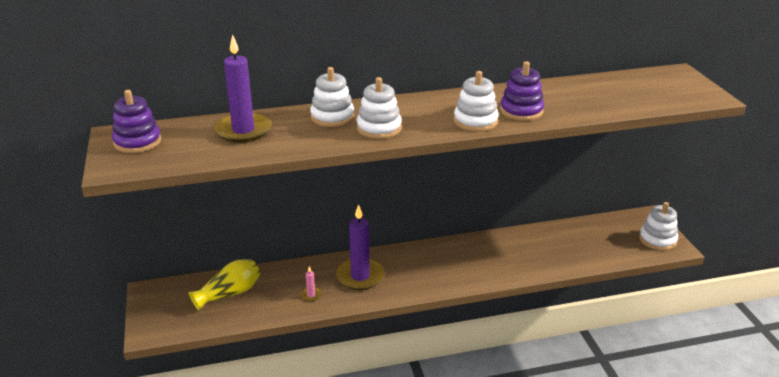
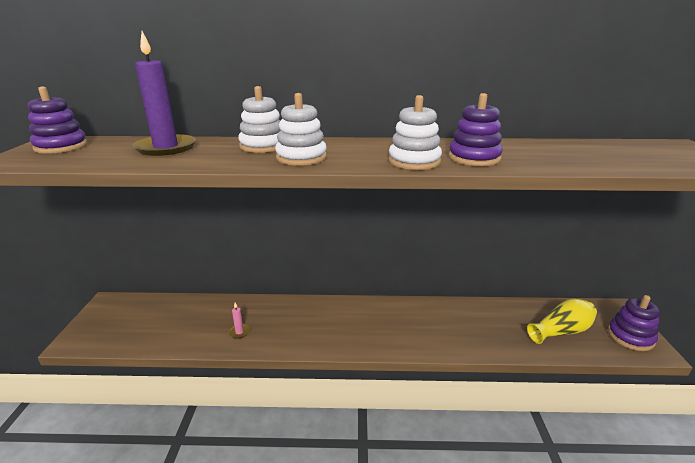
camera: 15 degrees right, 5 degrees down
yellow vase [189,259,260,310] -> yellow vase moved to [527,299,597,344]
purple candle [336,204,385,290] -> none
white stacking toy [639,202,678,251] -> purple stacking toy [608,295,660,351]

